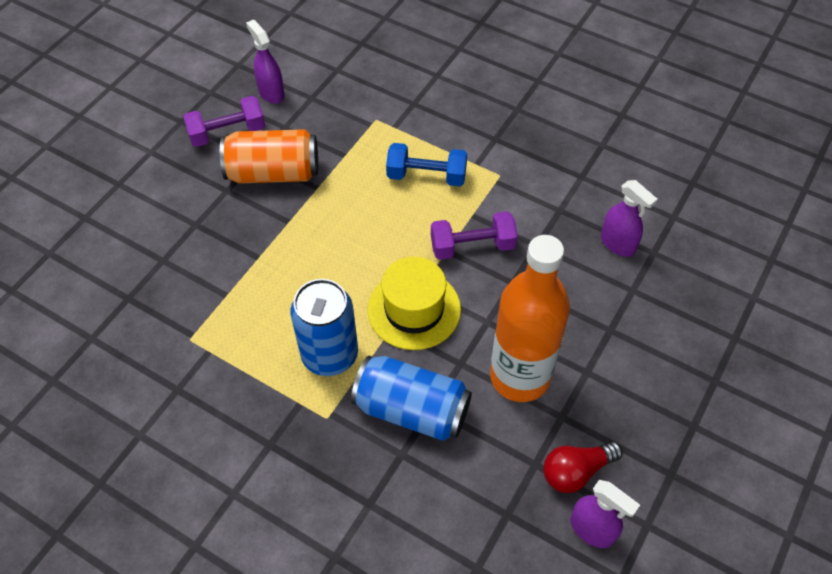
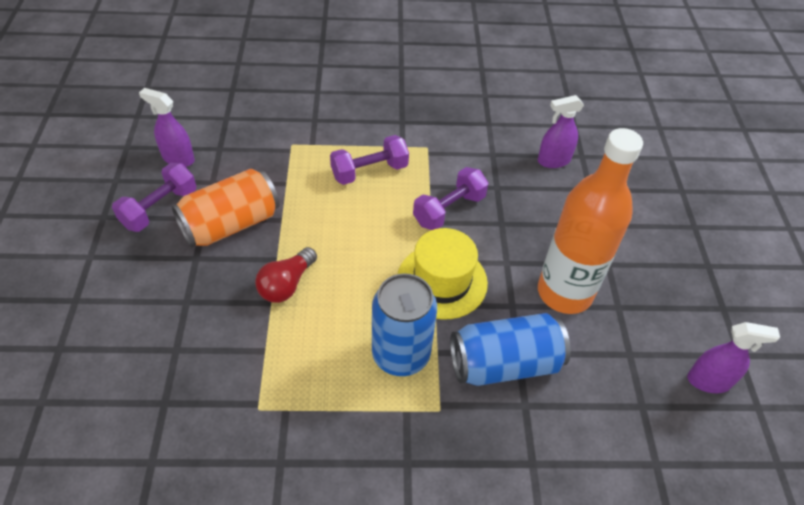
camera: 35 degrees left, 5 degrees down
blue dumbbell [386,143,467,187] -> purple dumbbell [330,135,409,185]
red light bulb [543,441,623,493] -> red light bulb moved to [255,247,317,303]
purple spray bottle [601,180,658,257] -> purple spray bottle turned 150 degrees clockwise [538,95,584,168]

